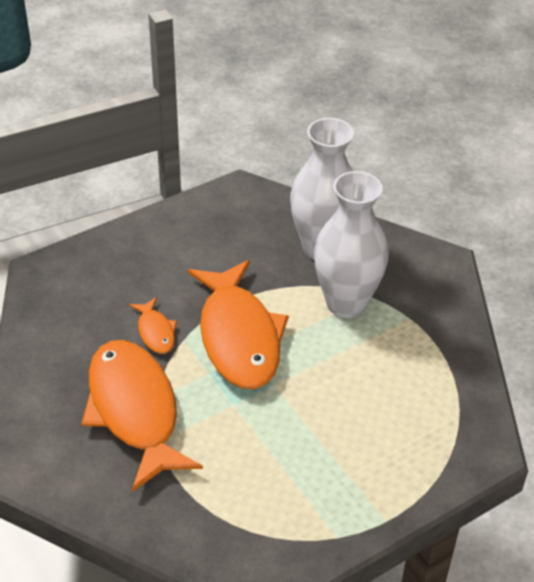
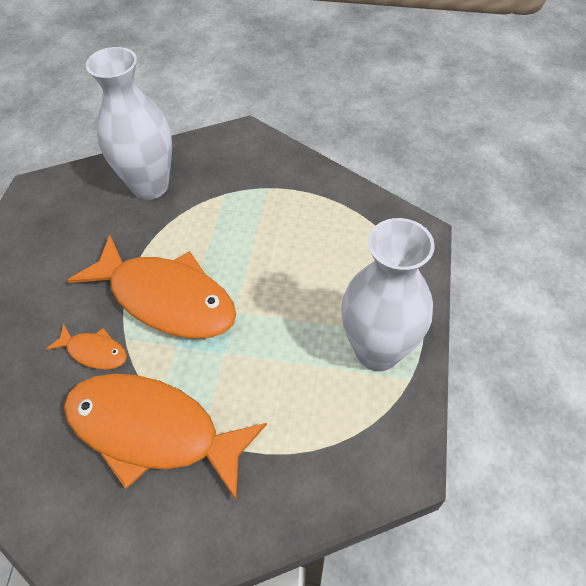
camera: 45 degrees left, 10 degrees up
white vase [314,171,389,318] -> white vase moved to [341,218,435,371]

